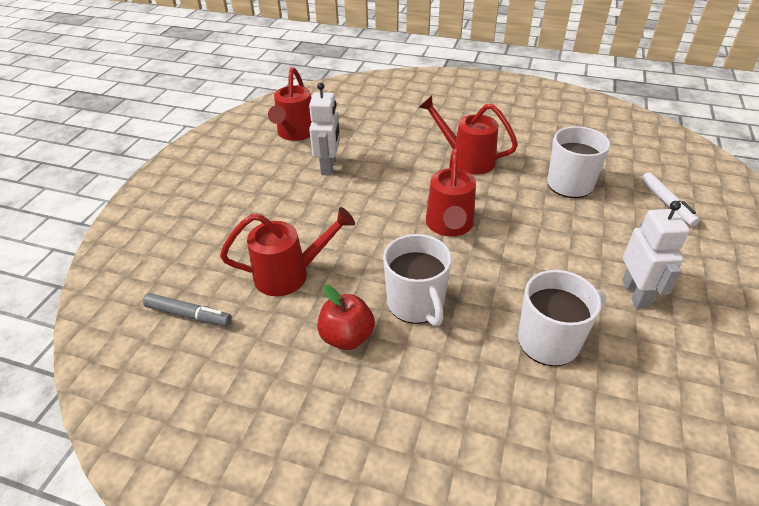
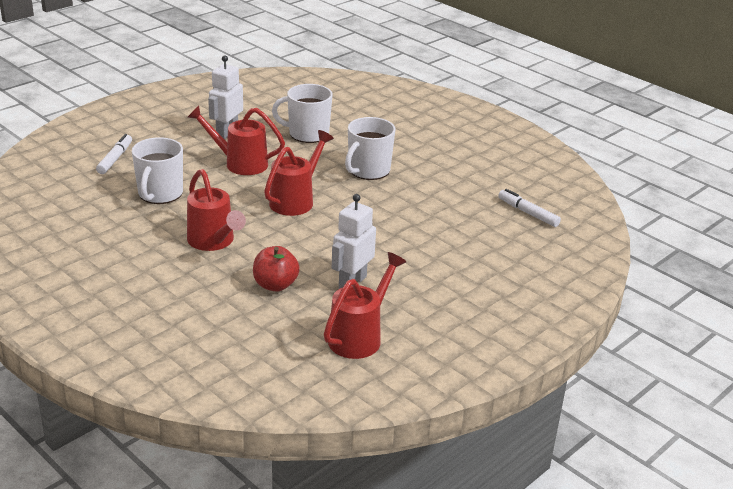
camera: 155 degrees left, 10 degrees down
grey marker [143,293,232,326] -> white marker [498,189,561,227]
red watering can [220,207,355,296] -> red watering can moved to [187,105,285,175]
red apple [317,285,375,350] -> red apple moved to [253,246,300,292]
white mug [383,234,452,326] -> white mug turned 150 degrees counterclockwise [345,117,396,180]

